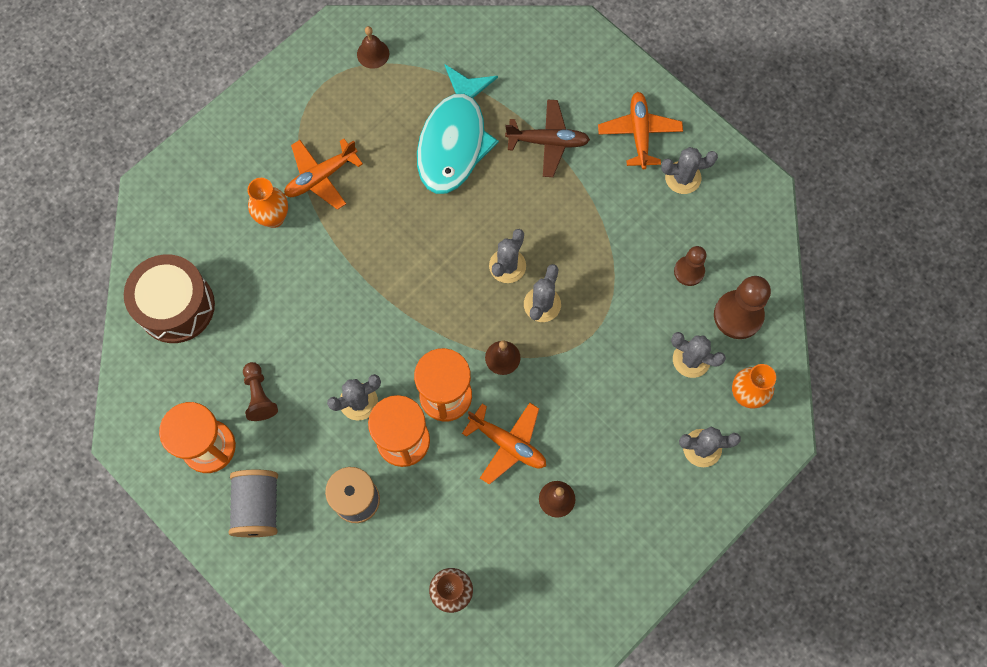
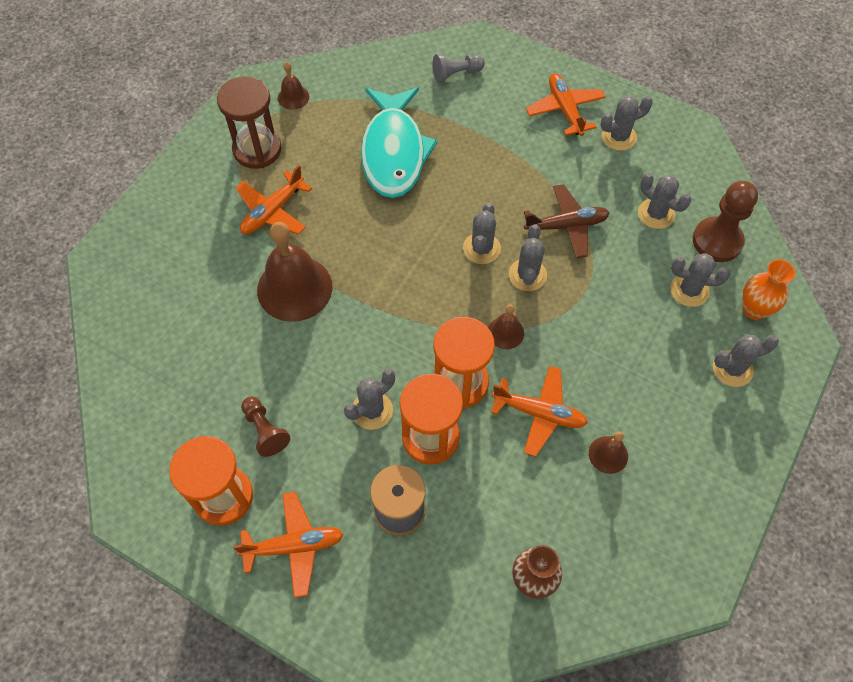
camera: 15 degrees left, 10 degrees down
brown drum [124,254,215,343] -> none
grey spool [229,470,278,537] -> orange plane [233,492,344,598]
orange vase [247,178,288,228] -> none
brown plane [505,99,590,177] -> brown plane moved to [524,184,610,258]
brown pawn [674,246,707,286] -> grey cactus [638,173,691,229]
none -> brown hourglass [217,76,282,169]
none -> brown bell [257,222,332,322]
none -> grey pawn [433,54,485,83]

